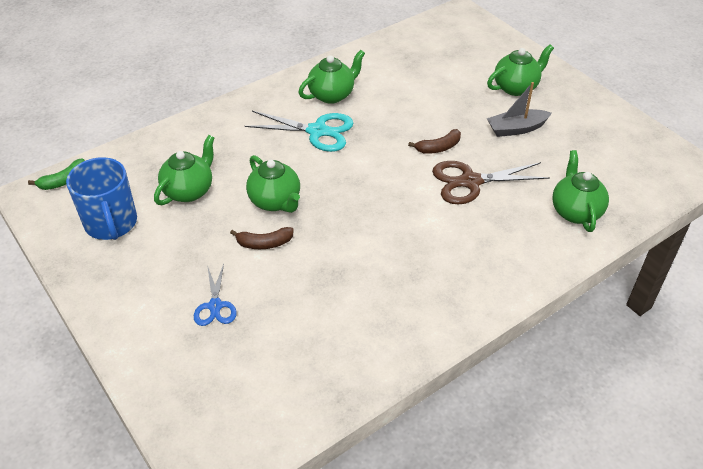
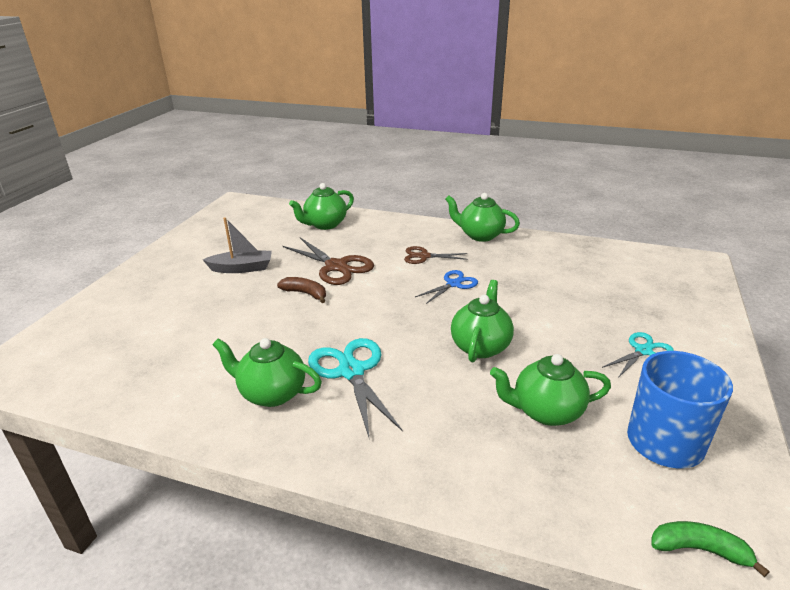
camera: 125 degrees left, 15 degrees down
blue scissors [194,264,237,326] -> blue scissors moved to [415,270,478,304]
brown banana [230,227,294,249] -> none
green teapot [487,44,554,96] -> green teapot moved to [445,193,520,242]
grey boat [487,82,552,137] -> grey boat turned 45 degrees counterclockwise [203,217,272,273]
none -> brown scissors [404,246,468,264]
none -> turquoise scissors [602,332,674,378]

